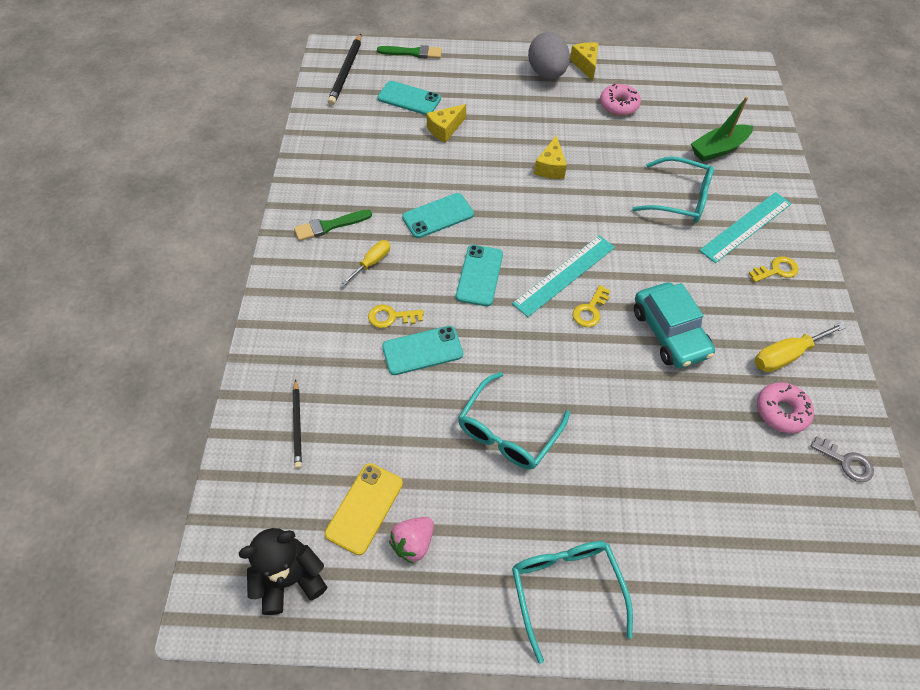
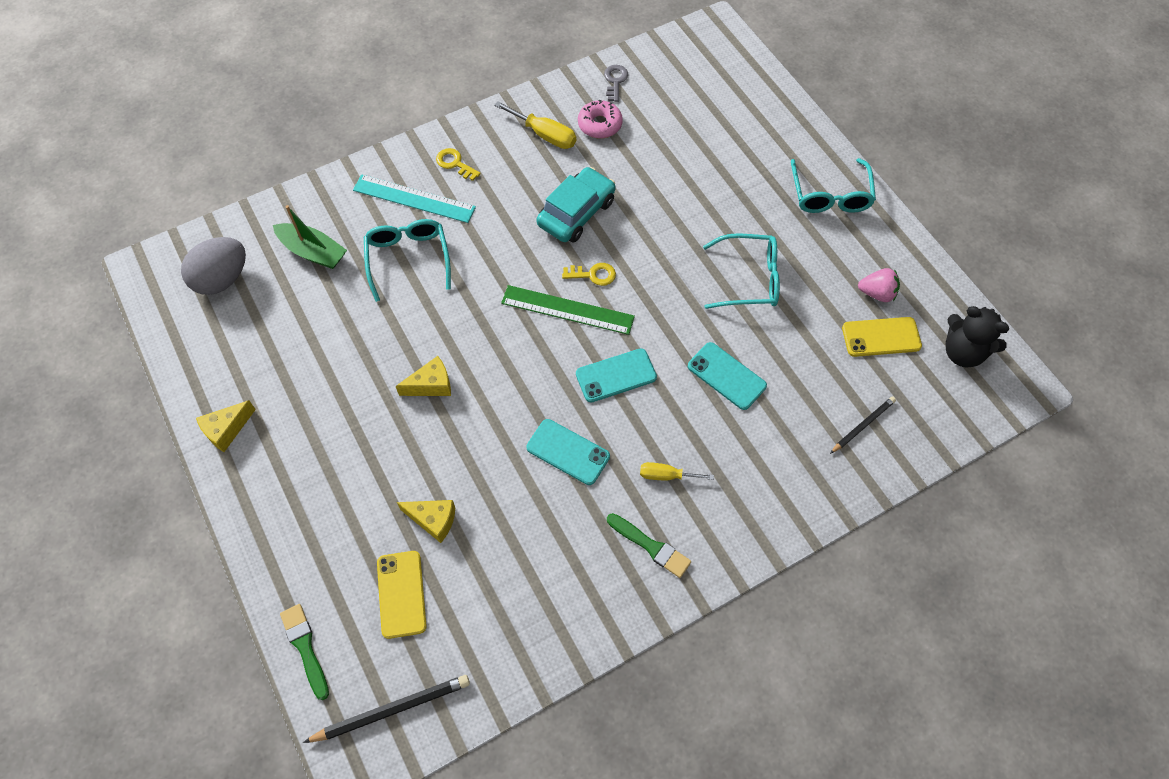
camera: 120 degrees left, 5 degrees up
yellow key [368,304,424,328] -> none
turquoise phone [377,81,441,115] -> yellow phone [377,551,427,639]
turquoise ruler [512,235,615,317] -> green ruler [501,285,635,335]
turquoise glasses [512,541,633,664] -> turquoise glasses turned 45 degrees counterclockwise [791,158,876,213]
grey egg [528,32,570,79] -> grey egg moved to [181,237,246,295]
pink donut [600,84,641,116] -> none

